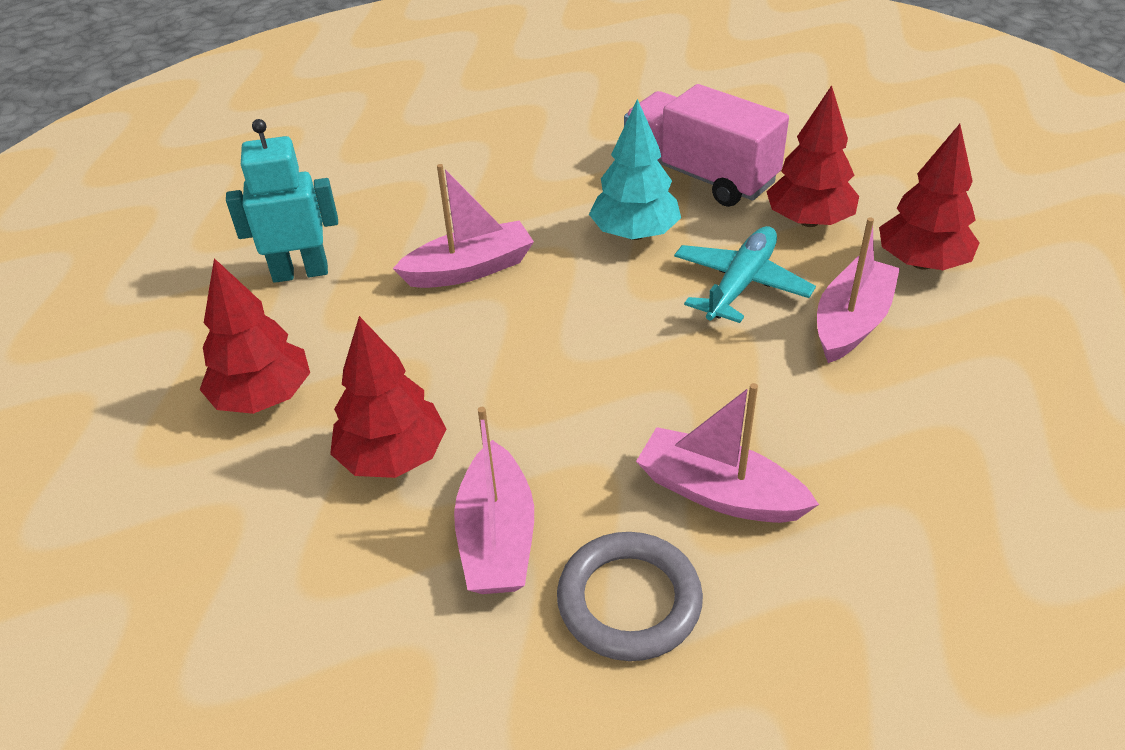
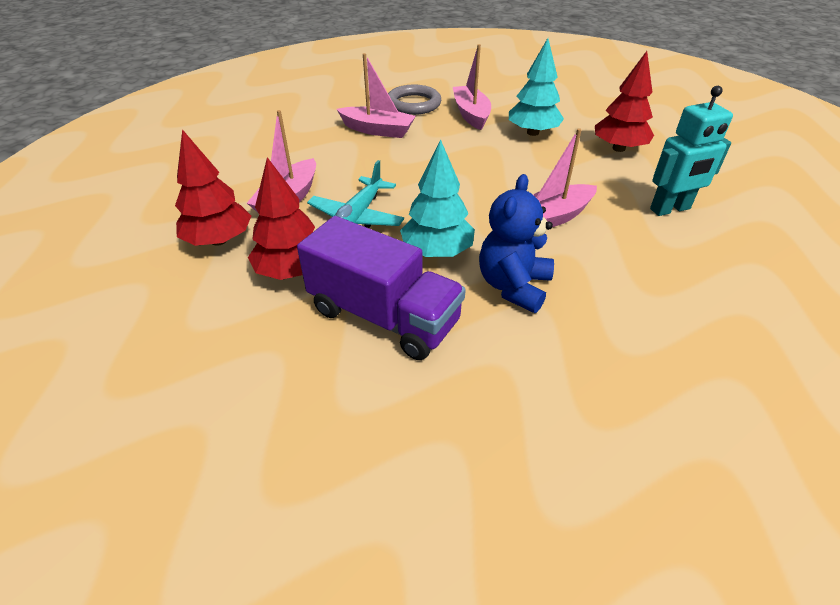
camera: 170 degrees right, 0 degrees up
red tree [330,316,446,478] -> turquoise tree [509,38,564,136]
pink truck [624,84,789,207] -> purple truck [297,216,466,360]
none -> blue teddy bear [479,174,554,313]

